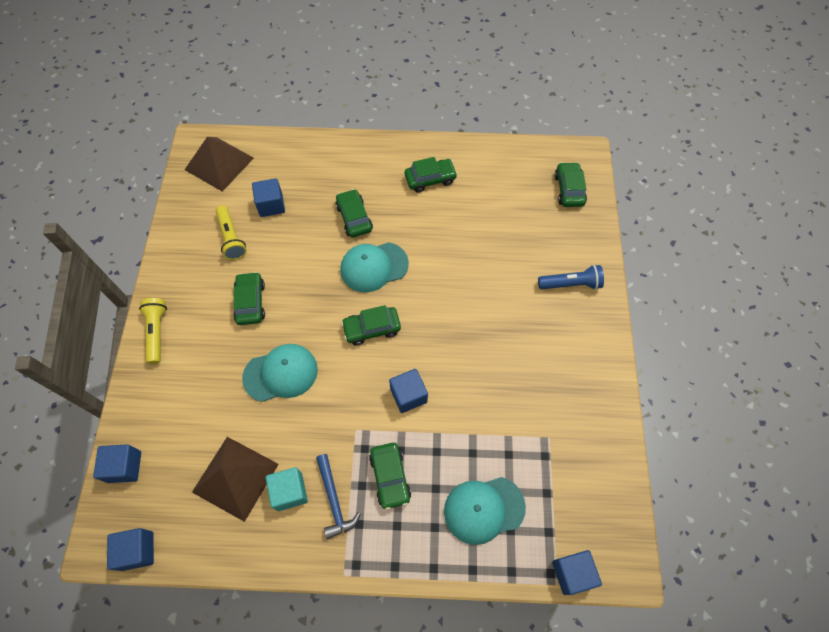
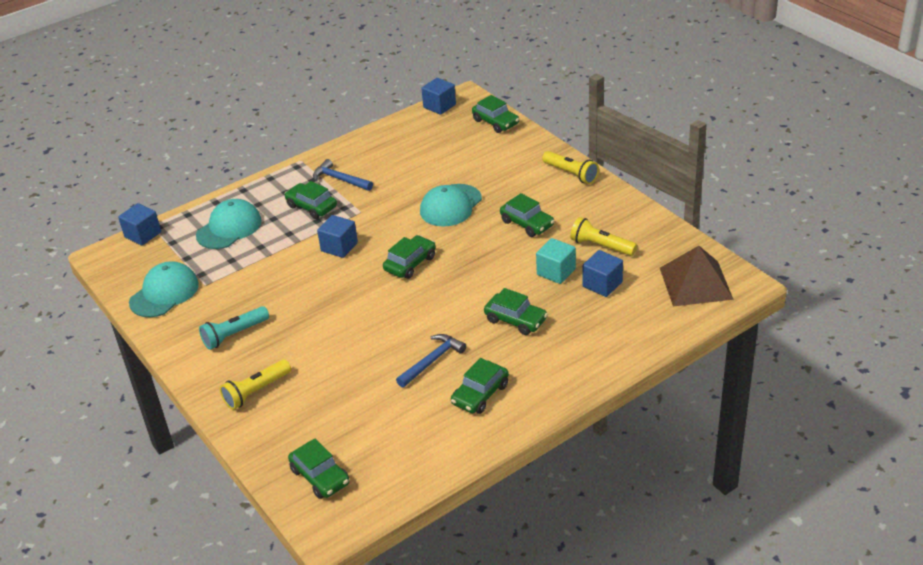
camera: 145 degrees right, 25 degrees down
blue cube [93,444,141,483] -> green car [472,95,519,133]
brown pyramid [192,437,279,522] -> none
turquoise cube [266,467,308,511] -> turquoise cube moved to [536,238,576,284]
turquoise cap [340,242,409,292] -> turquoise cap moved to [129,261,199,317]
blue flashlight [538,265,604,290] -> yellow flashlight [220,360,291,410]
none -> turquoise flashlight [199,306,269,350]
none -> blue hammer [396,334,466,387]

